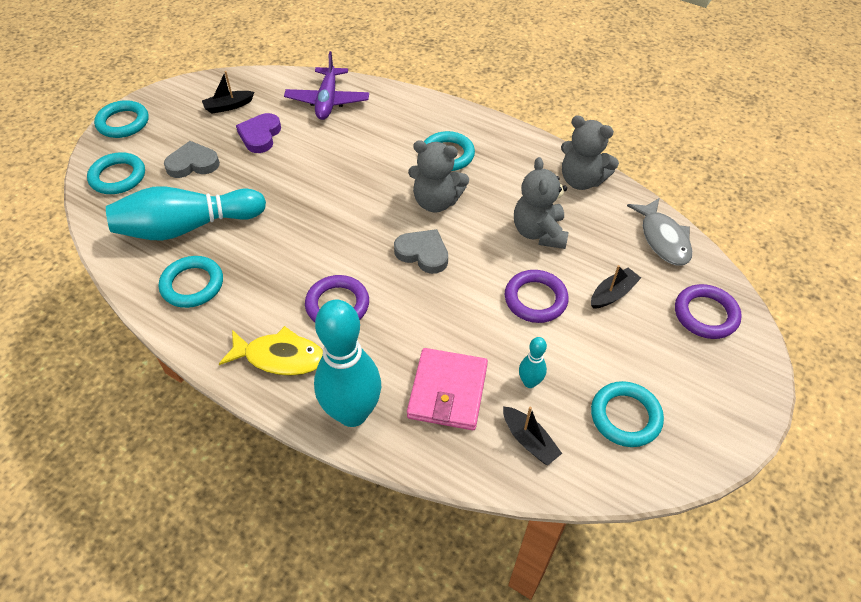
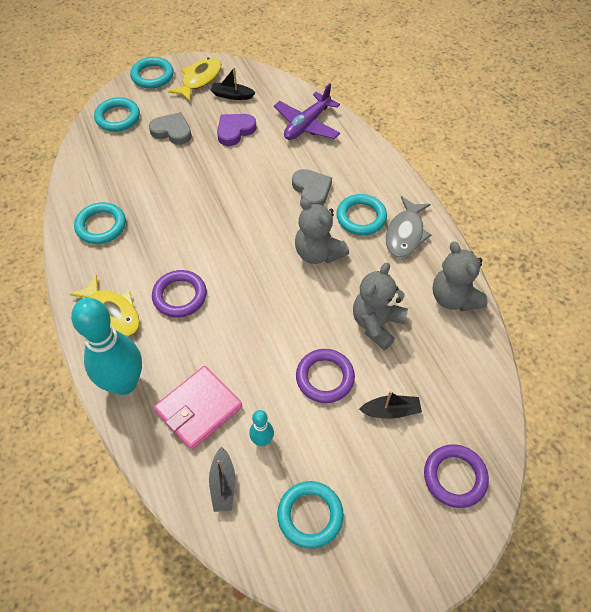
camera: 35 degrees right, 5 degrees up
turquoise bowling pin [106,186,266,241] -> none
grey heart [394,229,448,274] -> grey heart moved to [292,169,332,205]
grey fish [627,198,692,265] -> grey fish moved to [386,196,431,258]
none -> yellow fish [168,57,221,101]

